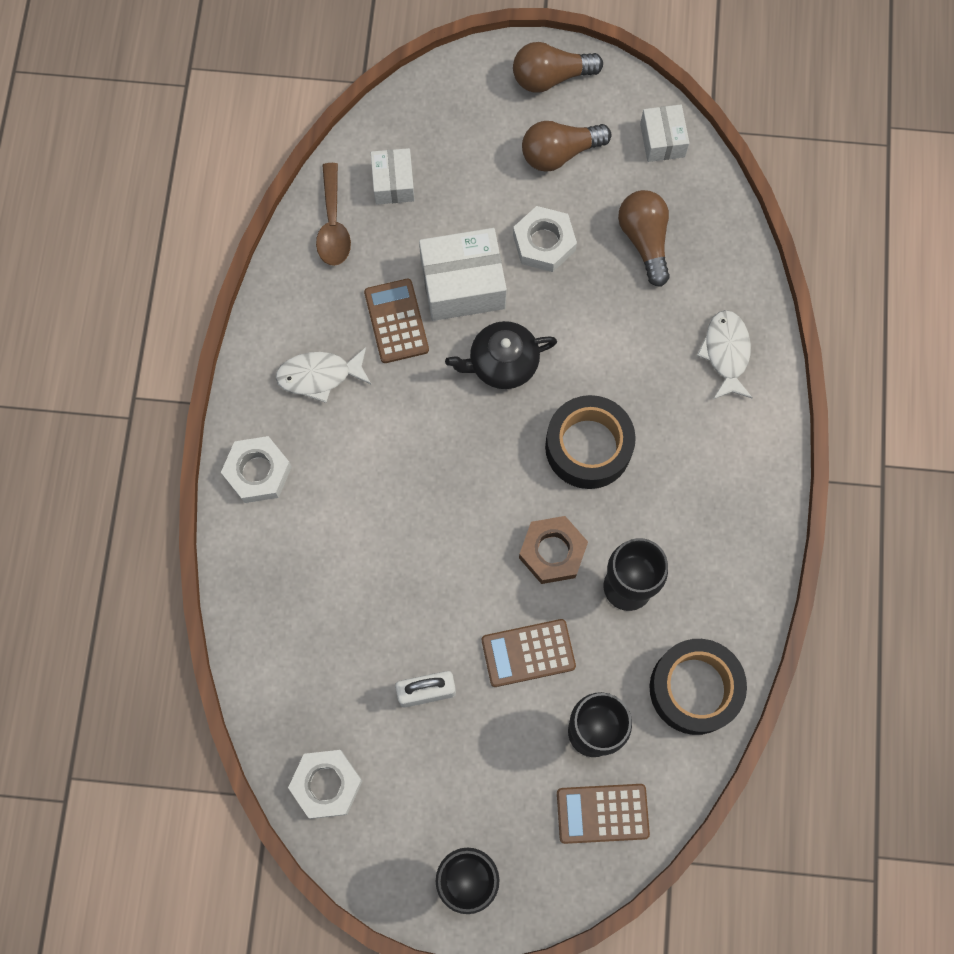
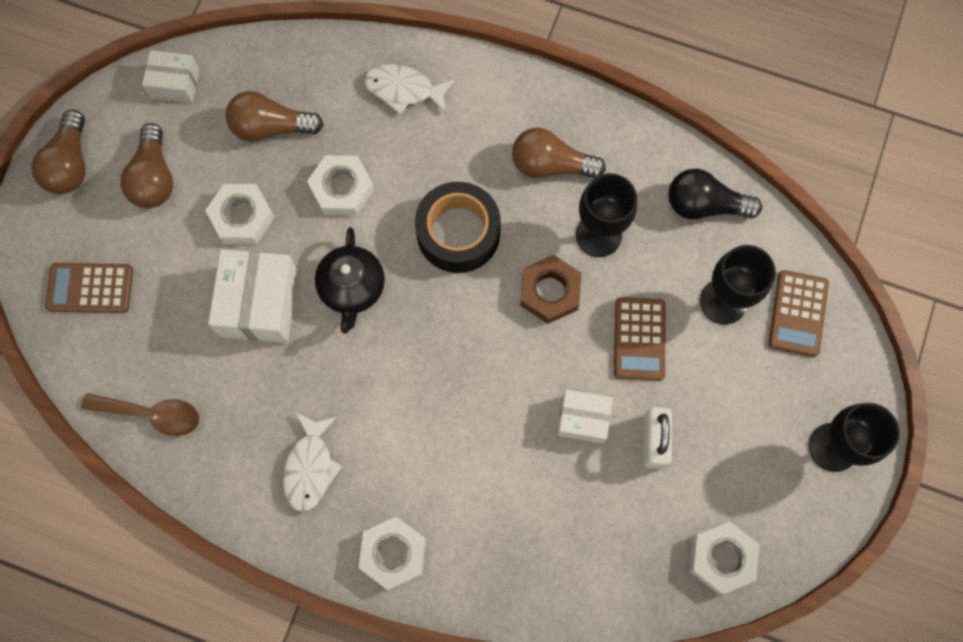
camera: 75 degrees left, 0 degrees up
brown calculator [364,279,429,363] -> brown calculator moved to [45,263,133,313]
white box [371,148,415,205] -> white box moved to [557,390,613,444]
black tape [650,639,747,735] -> black light bulb [669,169,762,219]
none -> white nut [307,155,374,216]
none -> brown light bulb [512,128,606,178]

